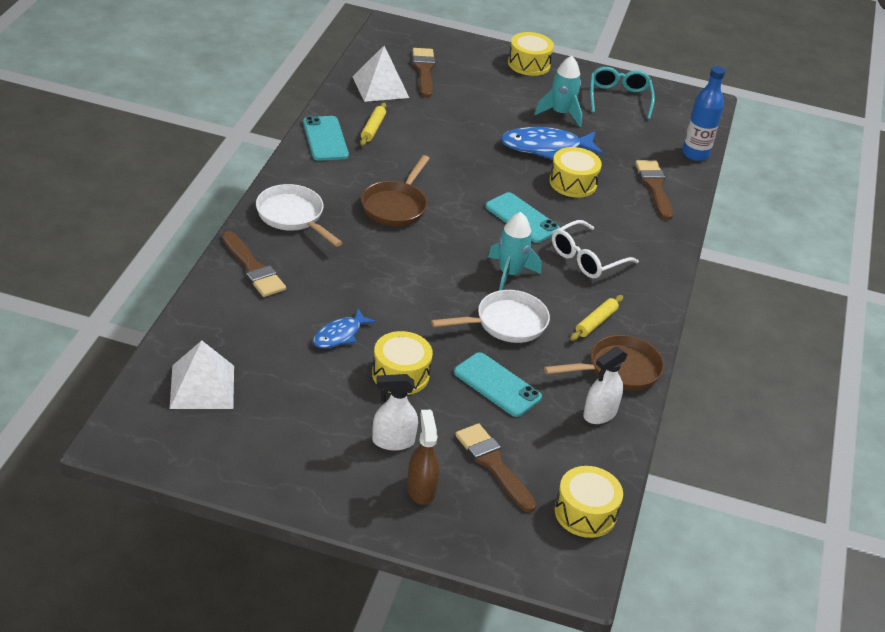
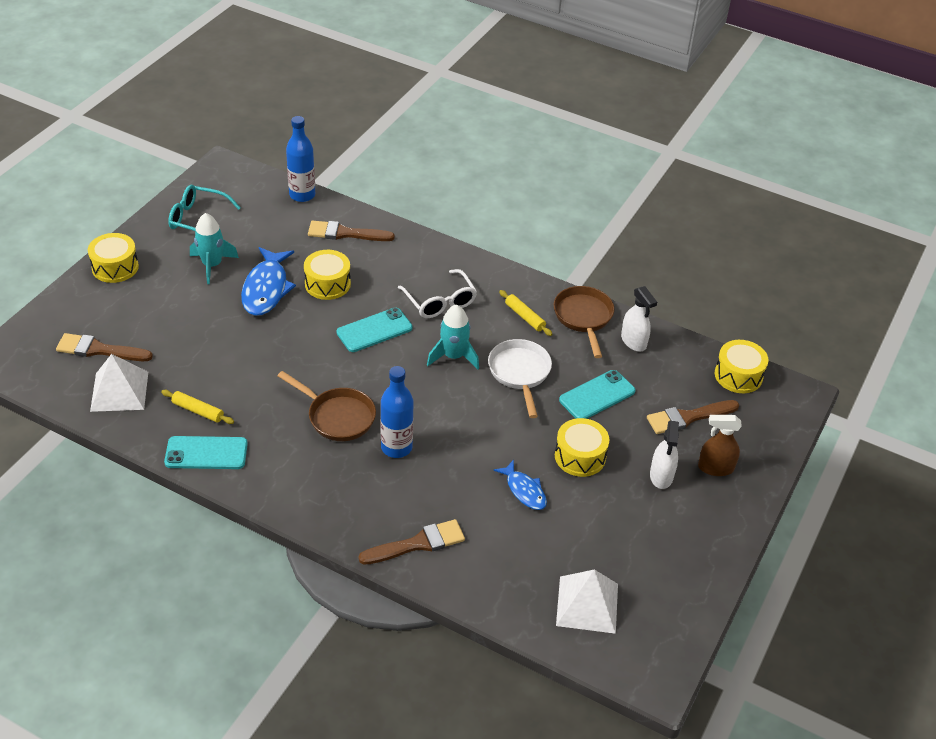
camera: 75 degrees left, 5 degrees up
white pan [256,184,343,247] -> none
none -> blue bottle [381,366,413,458]

